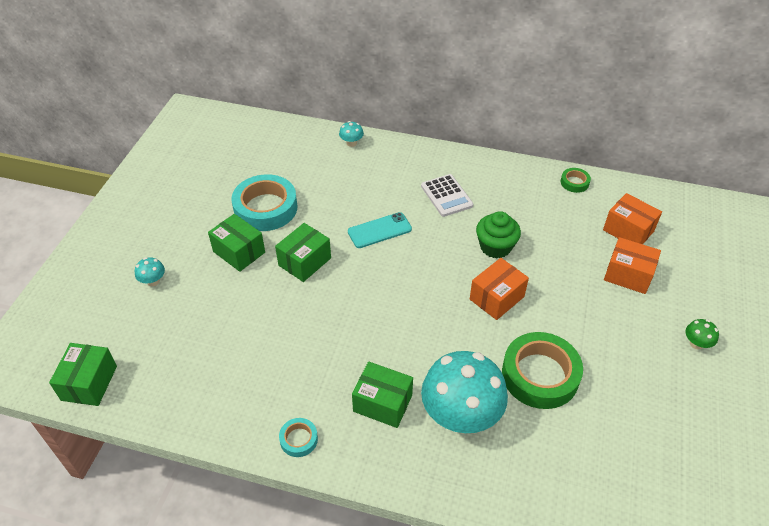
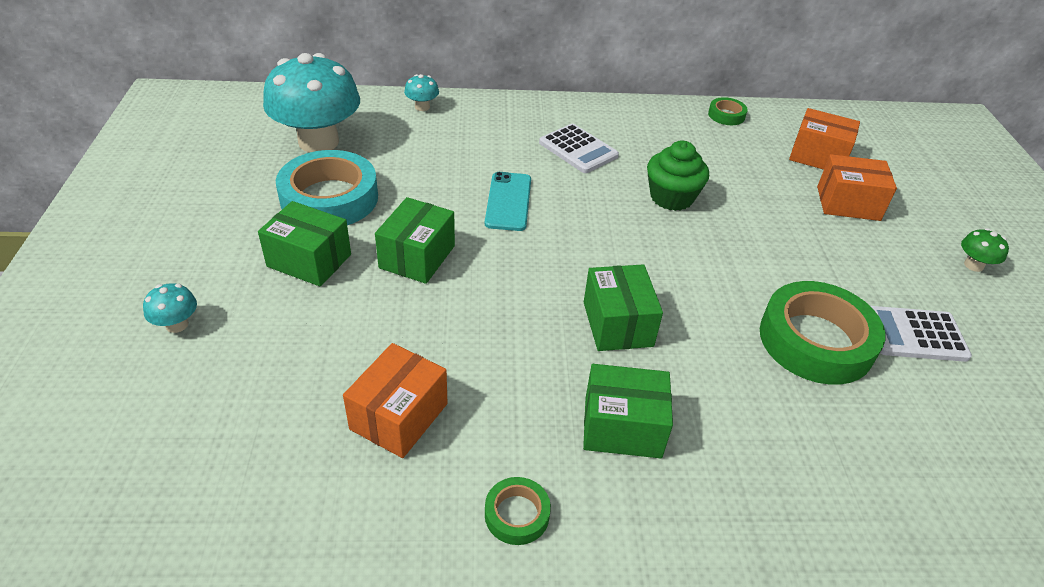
camera: 20 degrees left, 5 degrees down
green box [49,343,117,406] -> green box moved to [584,264,663,351]
turquoise tape [279,418,318,457] -> green tape [485,477,551,545]
turquoise phone [348,212,412,248] -> turquoise phone turned 45 degrees counterclockwise [485,172,531,231]
turquoise mushroom [421,351,508,433] -> turquoise mushroom moved to [263,53,360,153]
orange box [470,258,529,320] -> orange box moved to [343,343,447,458]
none -> white calculator [871,306,972,362]

